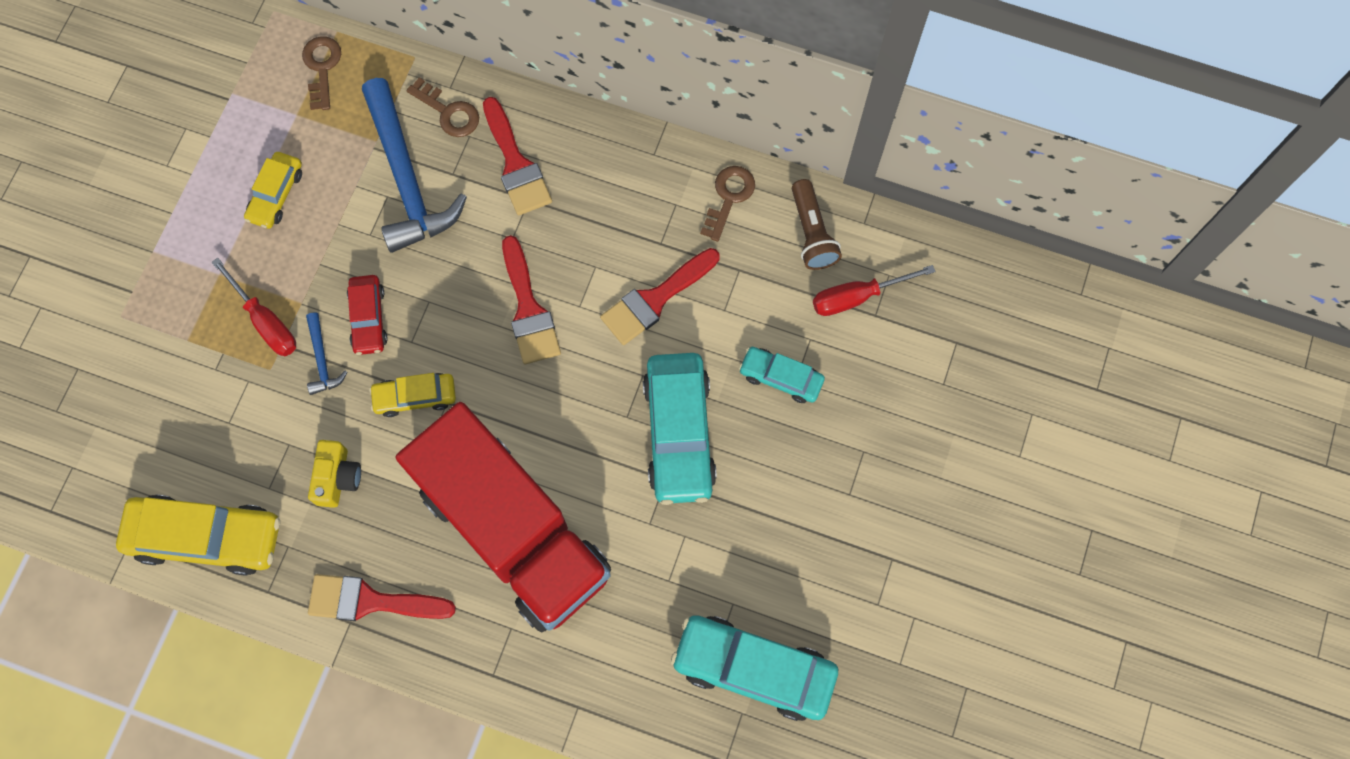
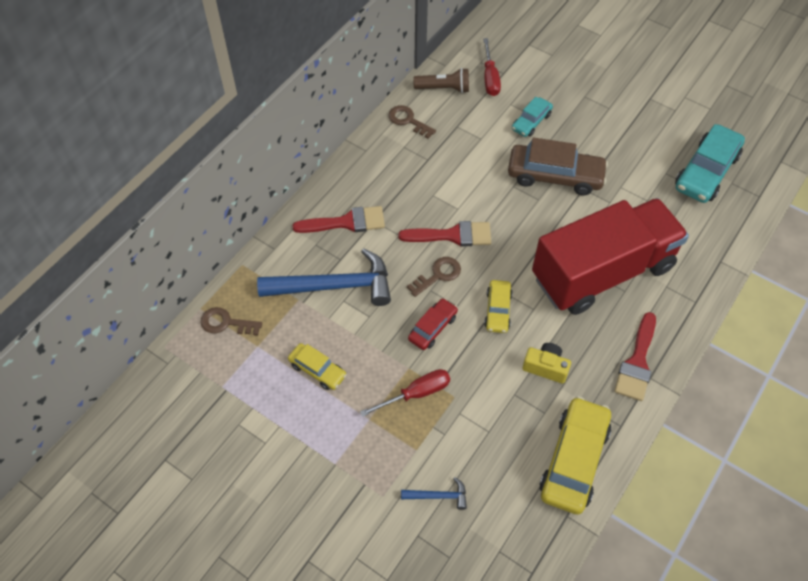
camera: 75 degrees left, 15 degrees down
blue hammer [306,313,347,395] -> blue hammer moved to [401,477,467,510]
red car [347,275,388,355] -> red car turned 60 degrees counterclockwise [408,298,458,350]
brown key [406,77,479,137] -> brown key moved to [407,257,461,297]
red brush [600,248,719,345] -> none
turquoise car [643,353,717,505] -> brown car [508,137,608,195]

